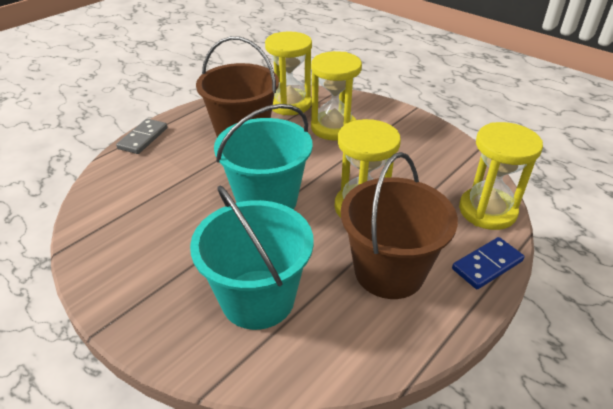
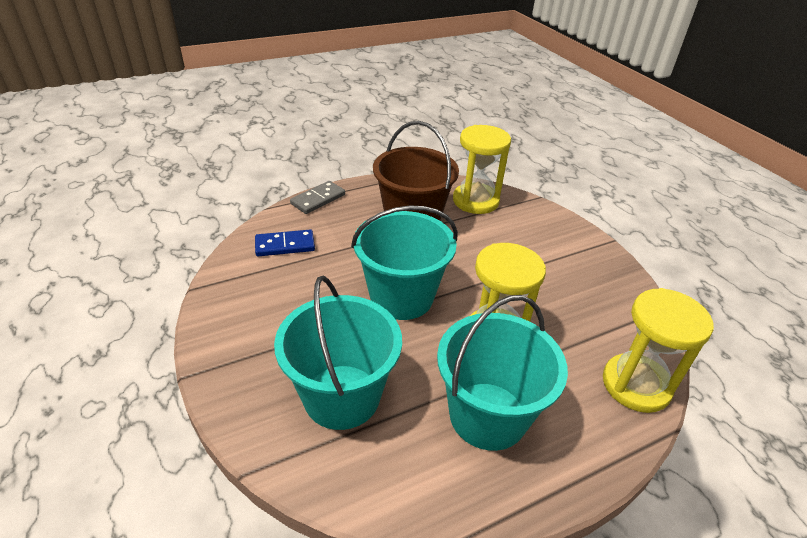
camera: 20 degrees right, 0 degrees up
yellow hourglass [311,51,362,140] -> none
brown bucket [341,152,458,299] -> turquoise bucket [437,295,568,451]
blue domino [452,237,524,289] -> blue domino moved to [255,230,315,256]

